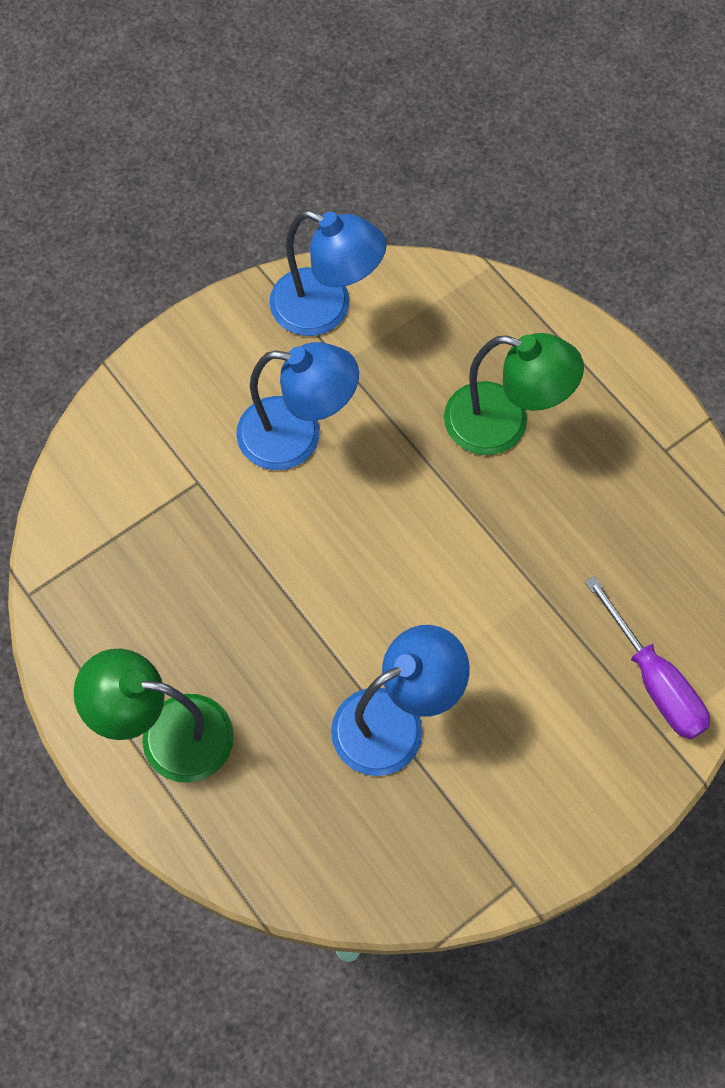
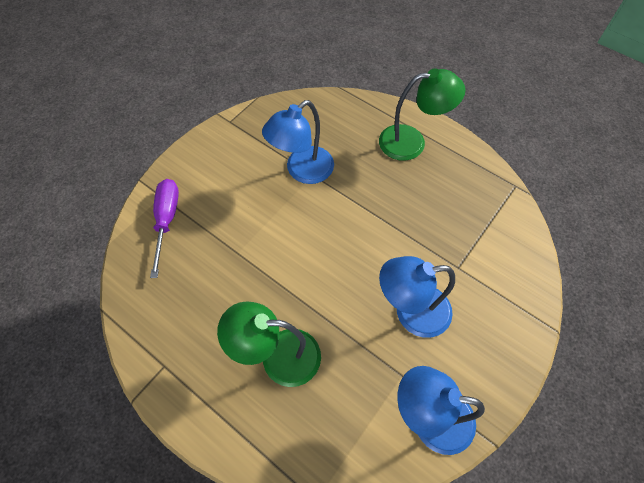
camera: 165 degrees right, 5 degrees down
purple screwdriver [585,576,710,740] -> purple screwdriver turned 45 degrees clockwise [150,179,179,278]

